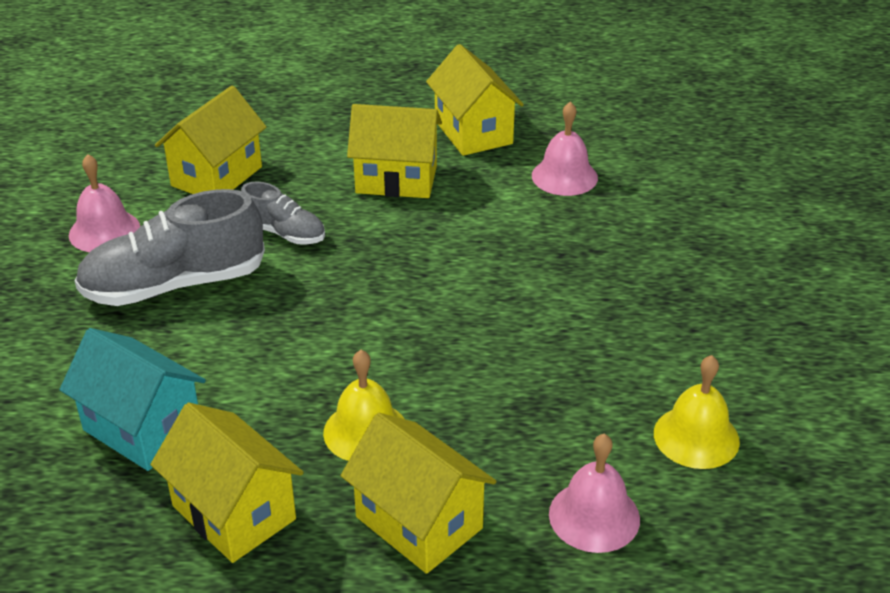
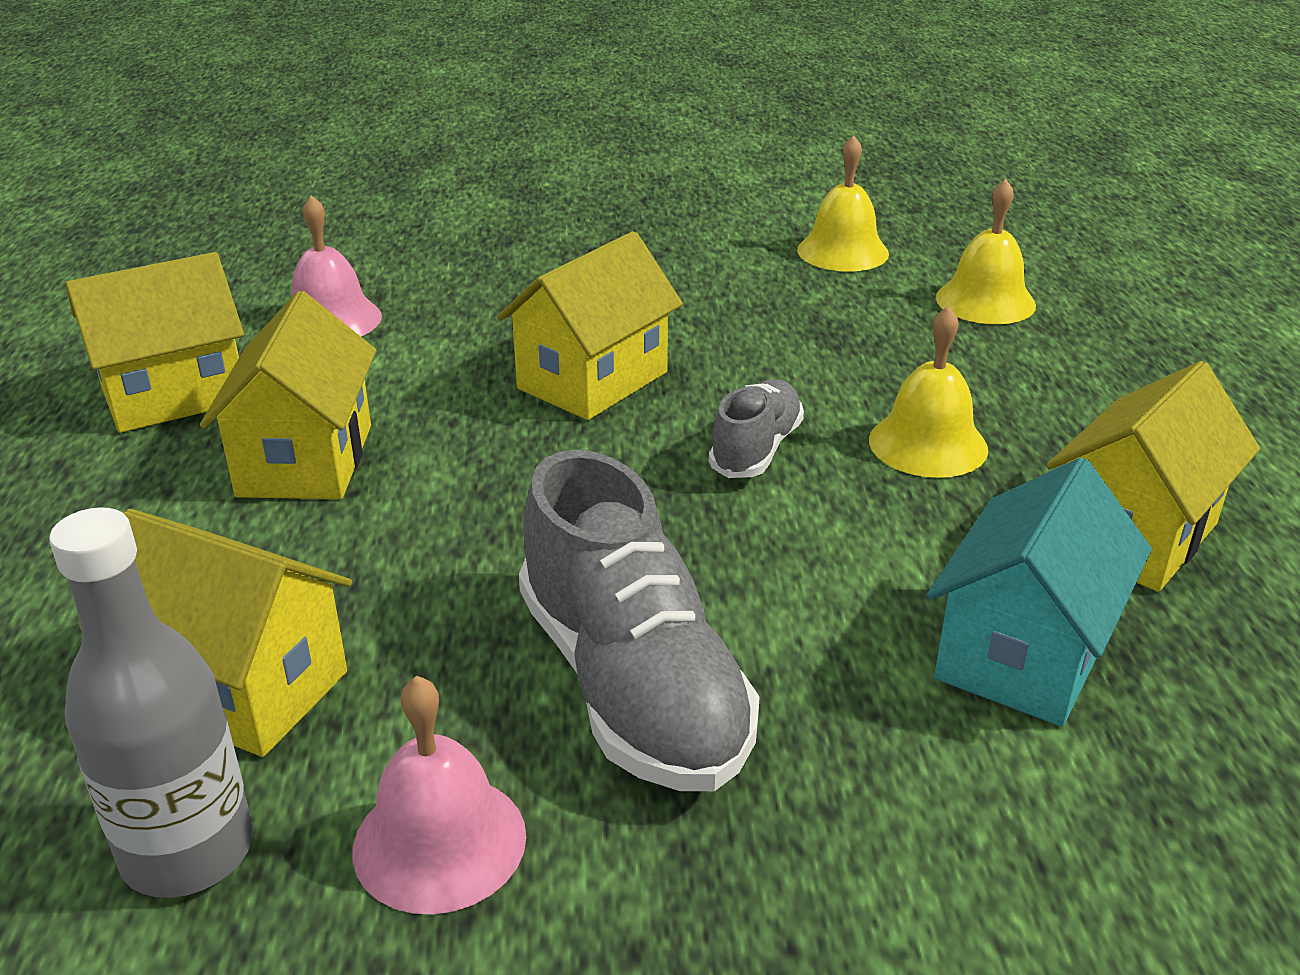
camera: 95 degrees left, 5 degrees down
grey shoe [241,182,325,245] -> grey shoe moved to [709,379,804,478]
yellow house [340,413,496,574] -> yellow house moved to [497,231,683,420]
pink bell [549,434,640,553] -> yellow bell [936,179,1036,324]
none -> grey bottle [49,507,254,898]

